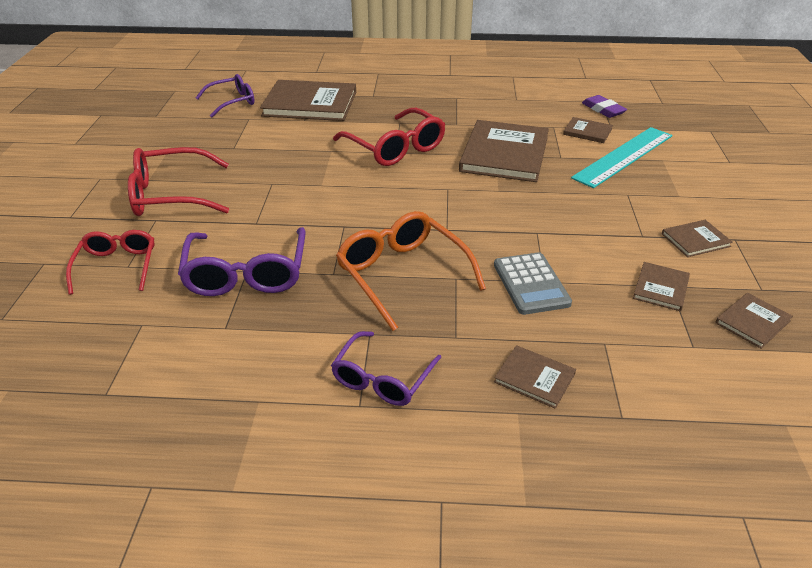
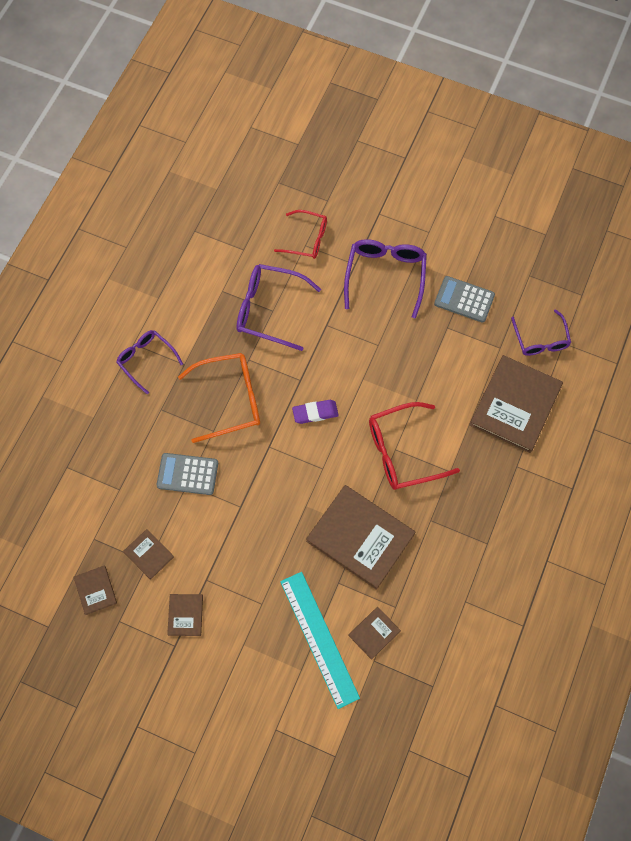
camera: 110 degrees right, 30 degrees up
red glasses [128,147,229,216] -> purple glasses [344,239,427,318]
brown book [494,345,576,409] -> none
purple eraser [582,95,627,118] -> purple eraser moved to [292,400,339,424]
none -> grey calculator [434,276,495,322]

